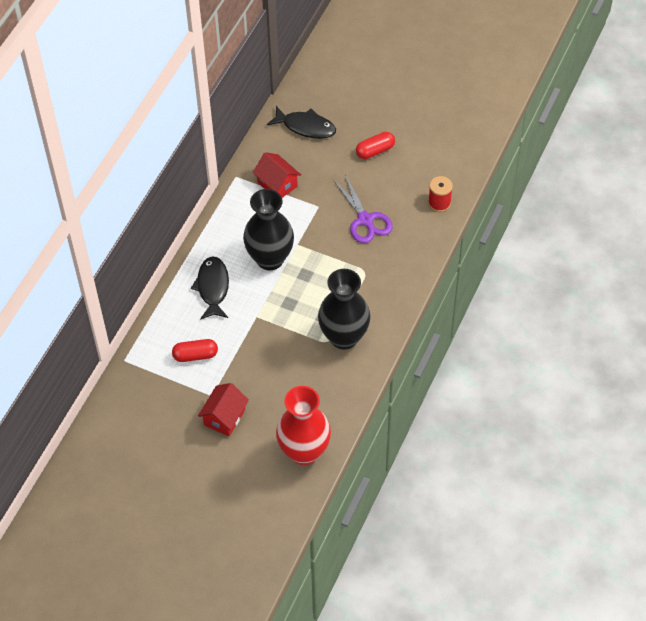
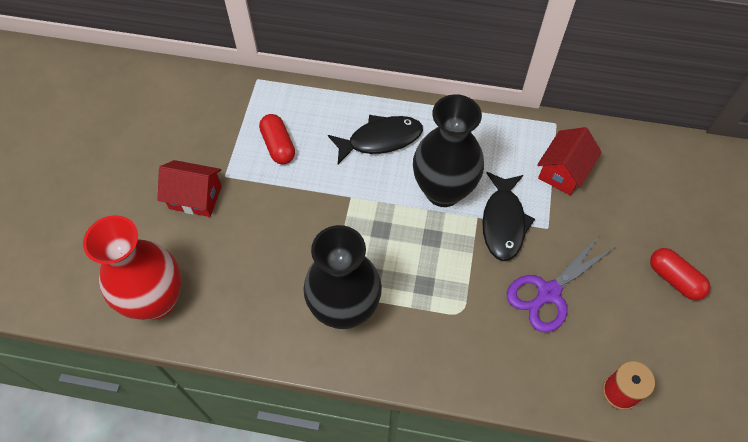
camera: 75 degrees right, 5 degrees up
black fish [267,106,336,139] -> black fish moved to [482,172,535,261]

